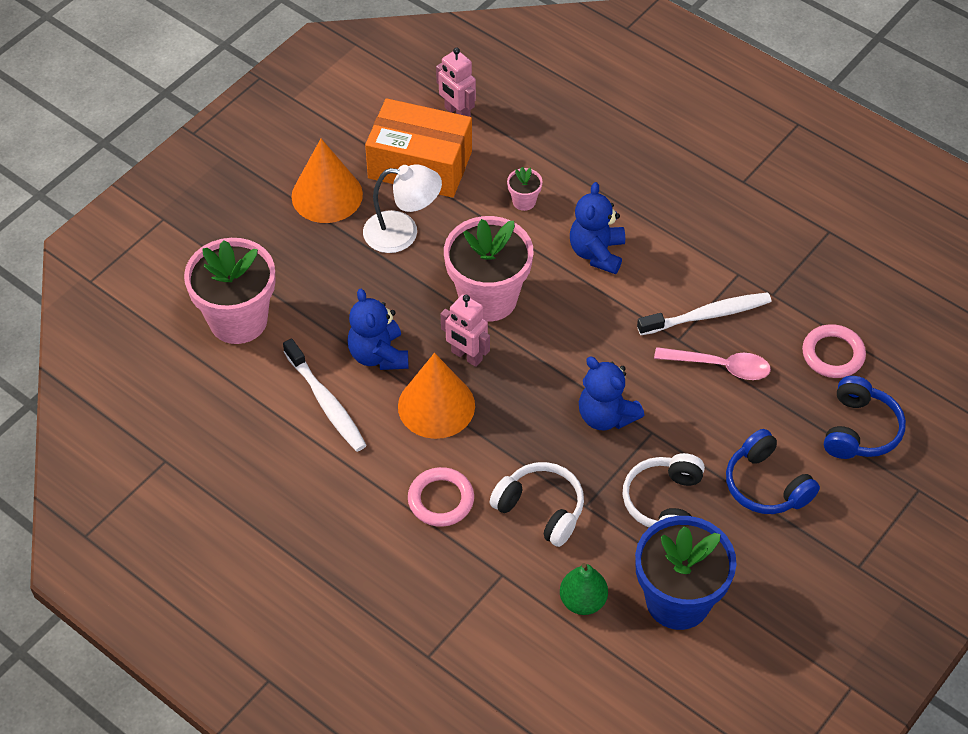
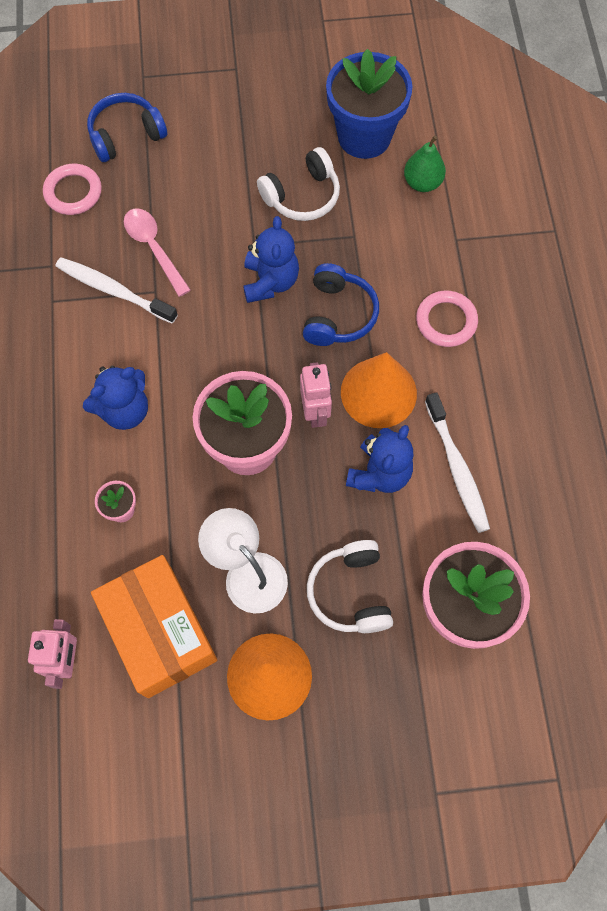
camera: 135 degrees left, 15 degrees up
white toothbrush [283,339,367,452] -> white toothbrush turned 150 degrees clockwise [425,392,490,533]
white headphones [490,462,584,547] -> white headphones moved to [307,540,393,633]
blue headphones [726,429,820,514] -> blue headphones moved to [303,263,379,346]

